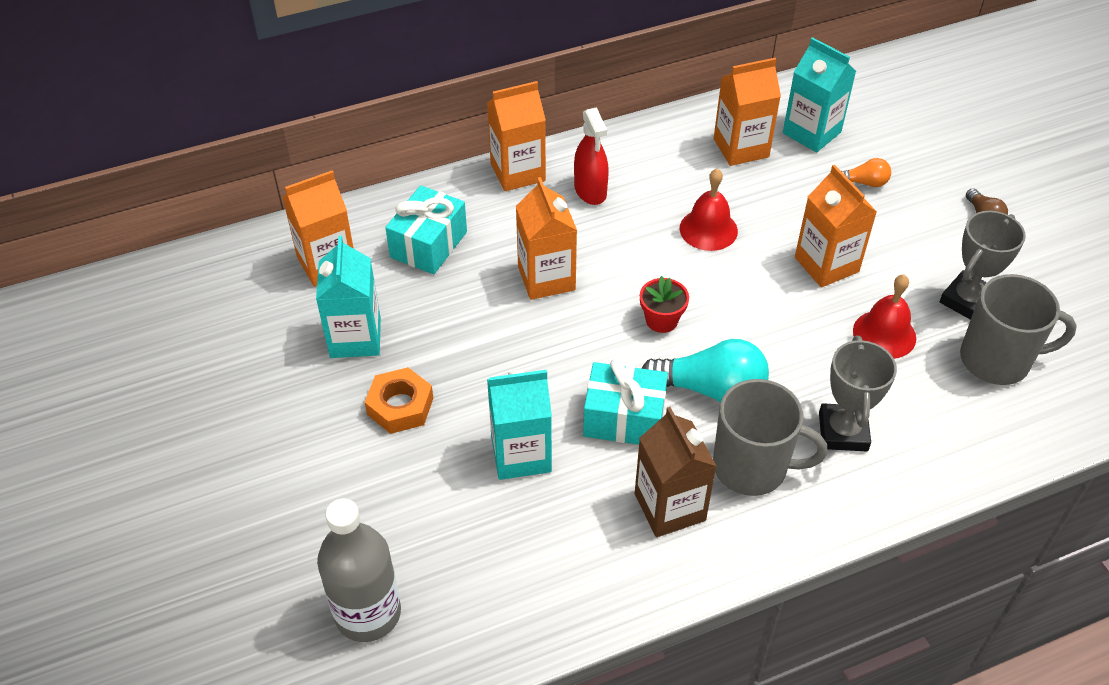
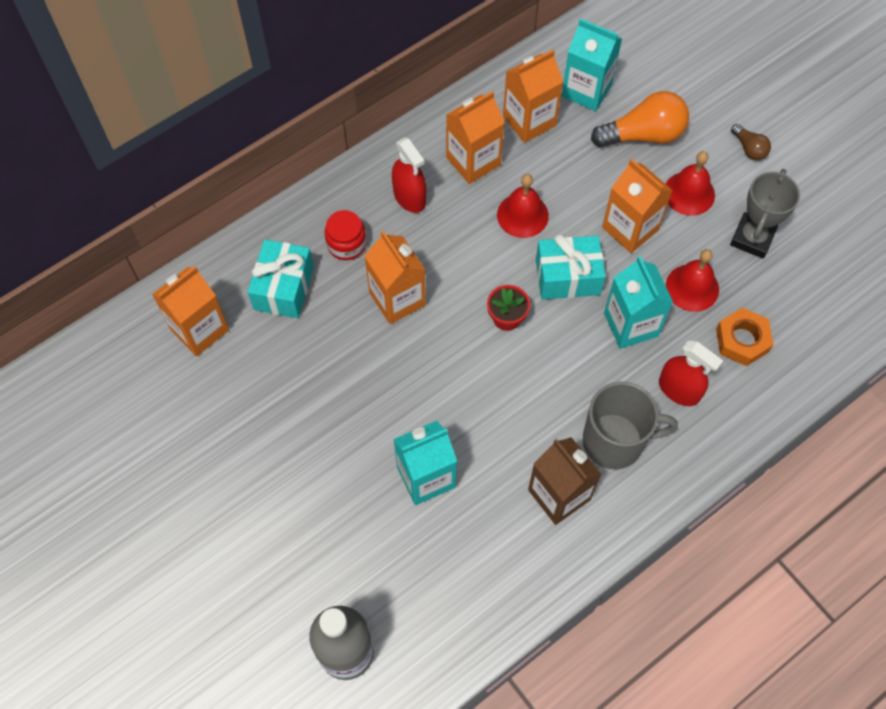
camera: 15 degrees left, 15 degrees up
turquoise carton [316,236,381,358] -> turquoise carton moved to [604,256,673,349]
orange nut [365,367,433,434] -> orange nut moved to [716,308,774,366]
orange carton [487,81,546,191] -> orange carton moved to [446,91,505,184]
turquoise gift [583,358,668,445] -> turquoise gift moved to [536,234,606,300]
turquoise light bulb [641,339,769,402] -> none
grey trophy [819,336,897,452] -> red spray bottle [659,340,723,406]
orange light bulb [841,158,891,187] -> orange light bulb [591,91,689,148], size x1.98
grey mug [960,274,1077,385] -> none
none -> red jar [324,210,366,260]
none -> red bell [666,151,715,216]

